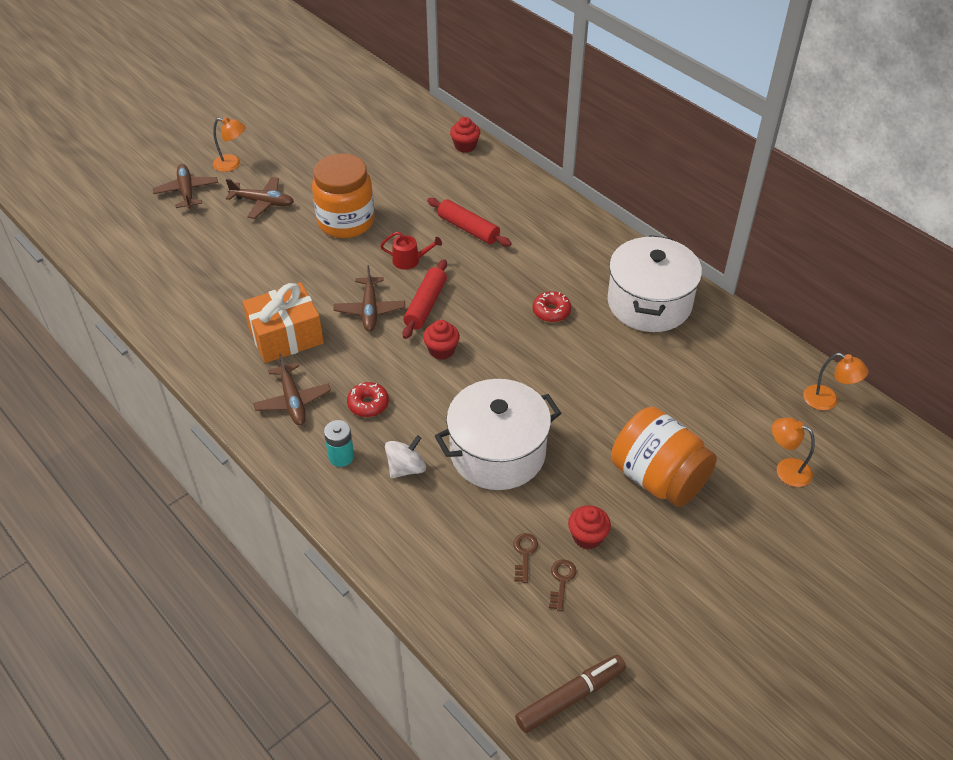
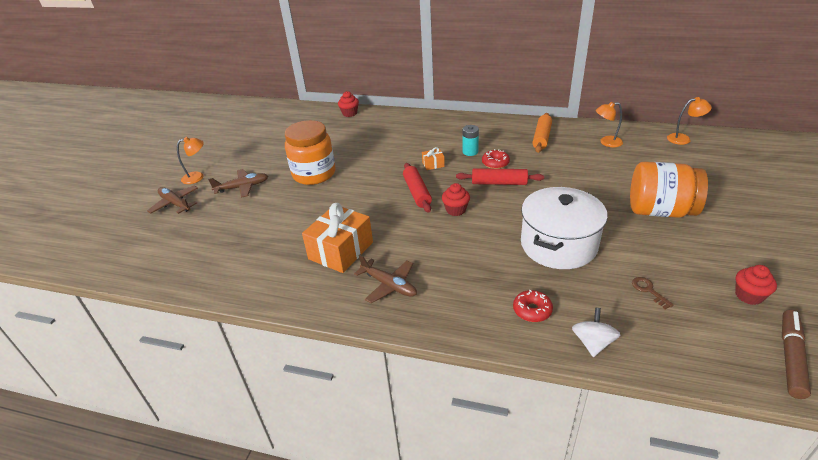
camera: 30 degrees left, 10 degrees down
turquoise battery [324,420,354,467] -> turquoise battery moved to [463,125,479,156]
brown plane [334,265,405,332] -> none
red donut [347,382,389,417] -> red donut moved to [513,290,553,322]
red watering can [380,232,442,270] -> none
white spinning top [385,435,426,478] -> white spinning top moved to [572,307,621,357]
red rolling pin [427,198,512,247] -> red rolling pin moved to [456,168,544,185]
brown key [549,559,577,611] -> none
red cupcake [568,505,611,549] -> red cupcake moved to [735,265,777,305]
white pot [608,235,702,332] -> orange rolling pin [532,113,552,153]
orange lamp [772,418,815,487] -> orange lamp moved to [596,102,623,147]
none -> orange gift [422,147,445,170]

